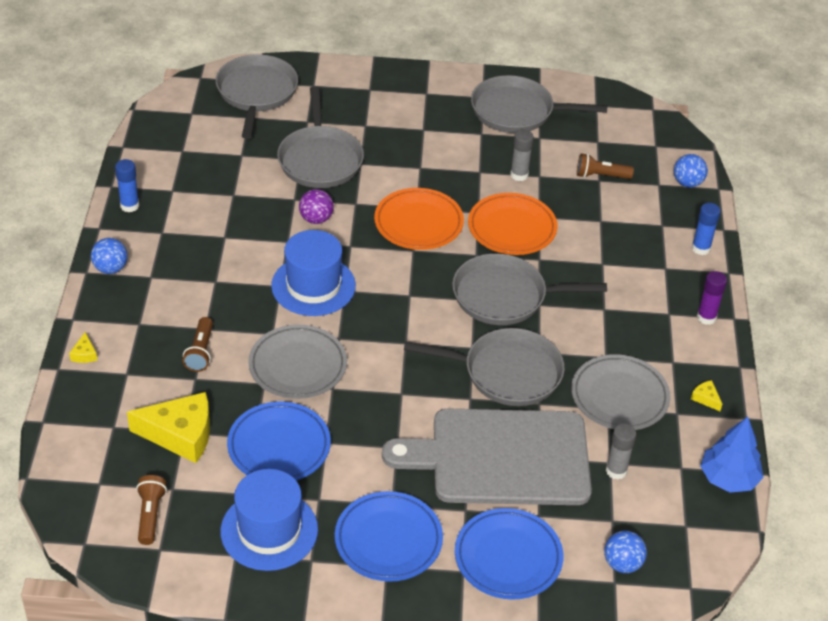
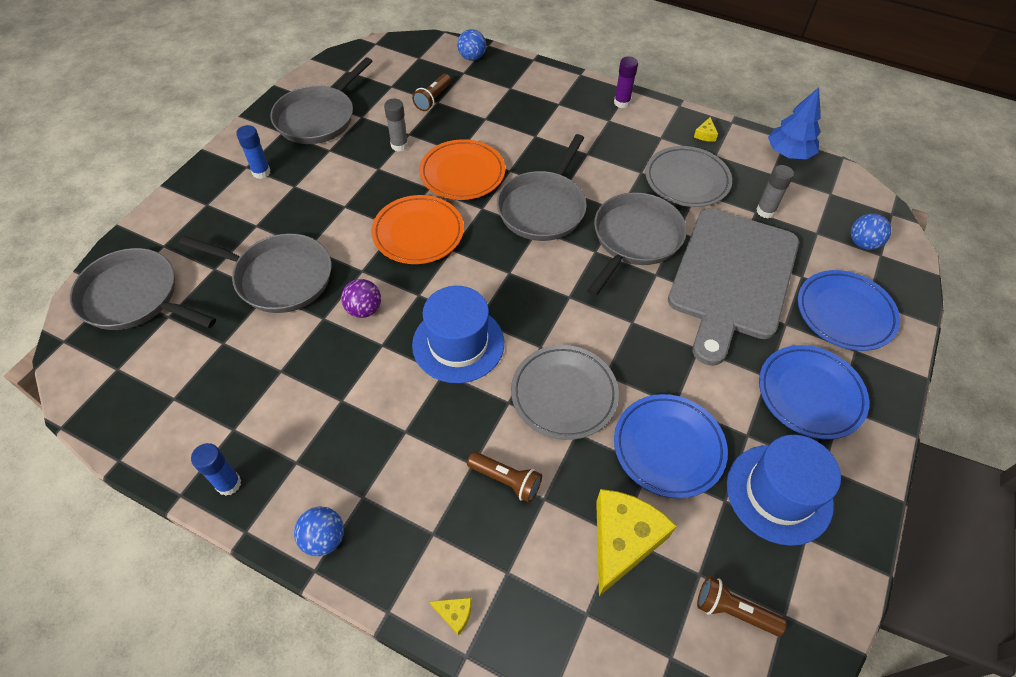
camera: 65 degrees left, 10 degrees up
yellow cheese [691,380,722,411] -> yellow cheese turned 60 degrees counterclockwise [694,117,718,142]
blue glue stick [692,203,721,255] -> blue glue stick moved to [236,125,271,179]

